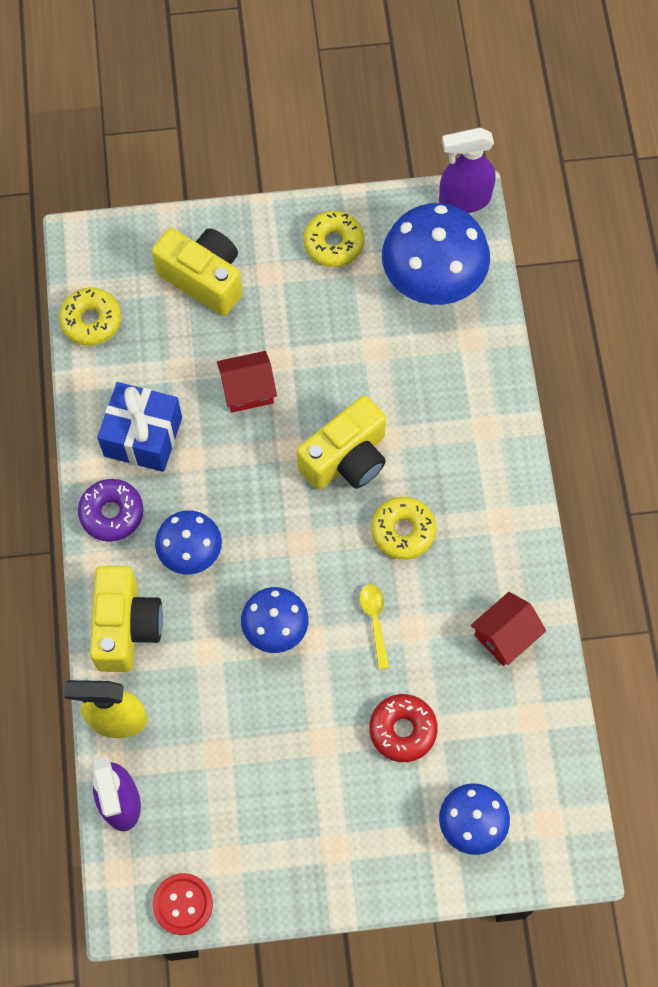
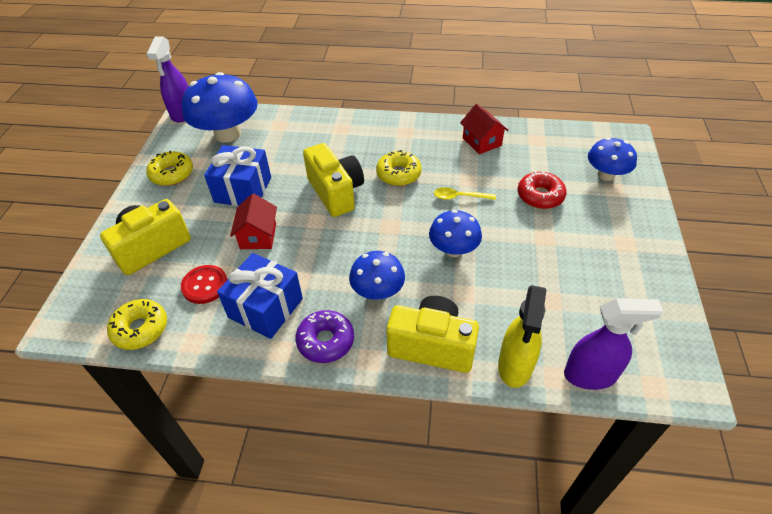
camera: 75 degrees left, 20 degrees down
red button [153,873,213,935] -> red button moved to [181,265,227,304]
none -> blue gift [204,145,271,206]

